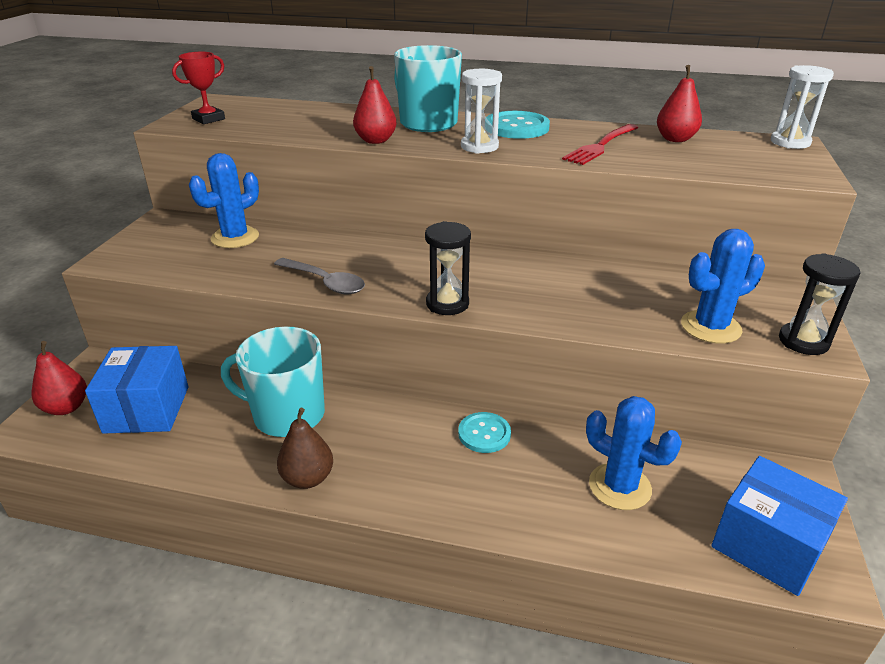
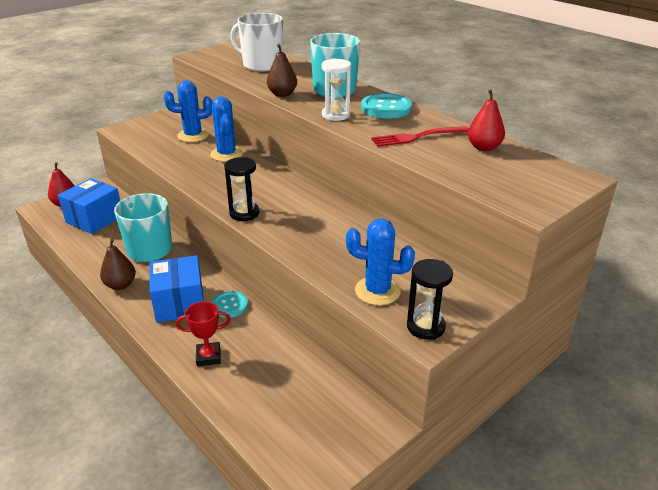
camera: 35 degrees right, 0 degrees up
red trophy [172,52,225,124] -> red trophy moved to [176,301,231,366]
grey spoon [274,258,365,294] -> none
red pear [353,66,397,144] -> brown pear [267,44,297,97]
blue cactus [586,396,682,510] -> blue cactus moved to [210,97,243,162]
blue box [711,456,848,596] -> blue box moved to [149,255,204,323]
white hourglass [771,65,834,149] -> none
none -> white mug [231,13,283,72]

